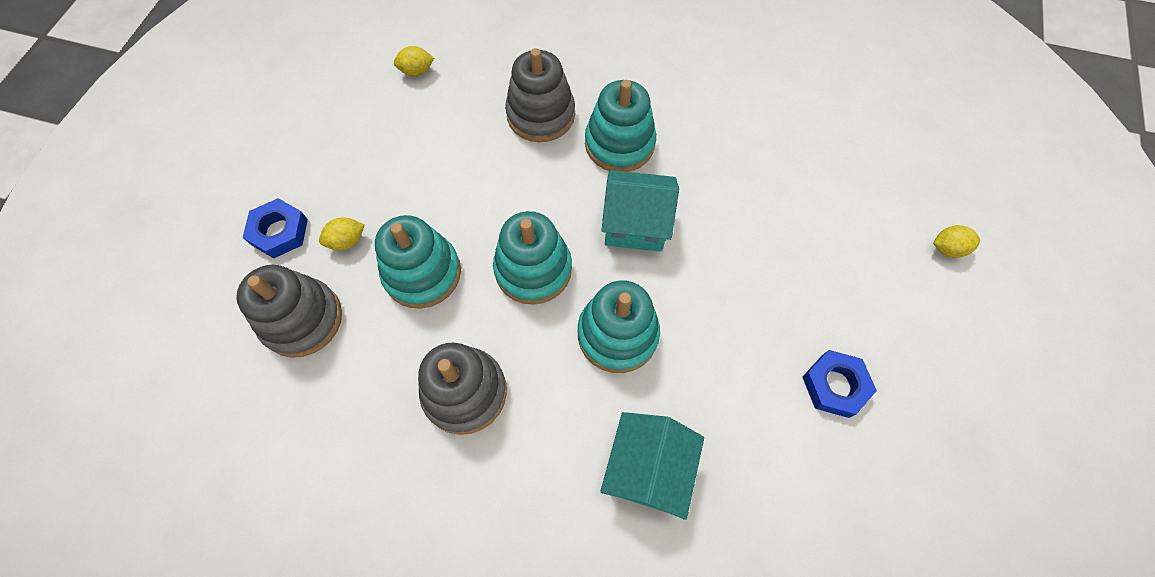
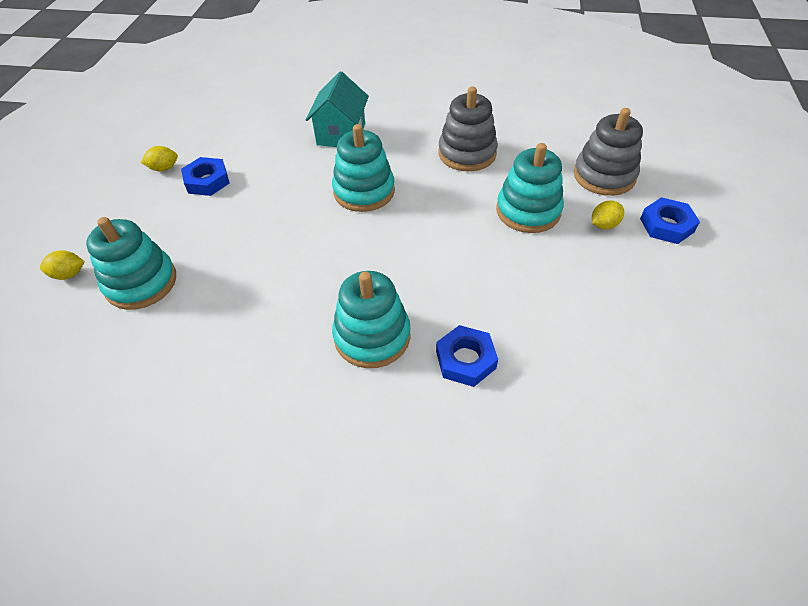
camera: 175 degrees right, 15 degrees down
yellow lemon [394,46,434,76] -> yellow lemon moved to [141,146,178,171]
turquoise stacking toy [493,211,572,305] -> turquoise stacking toy moved to [86,217,176,310]
grey stacking toy [505,48,575,142] -> blue nut [436,325,498,387]
turquoise house [601,170,679,252] -> none

